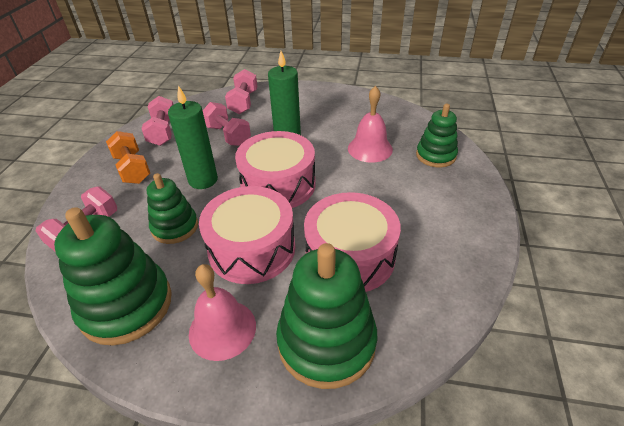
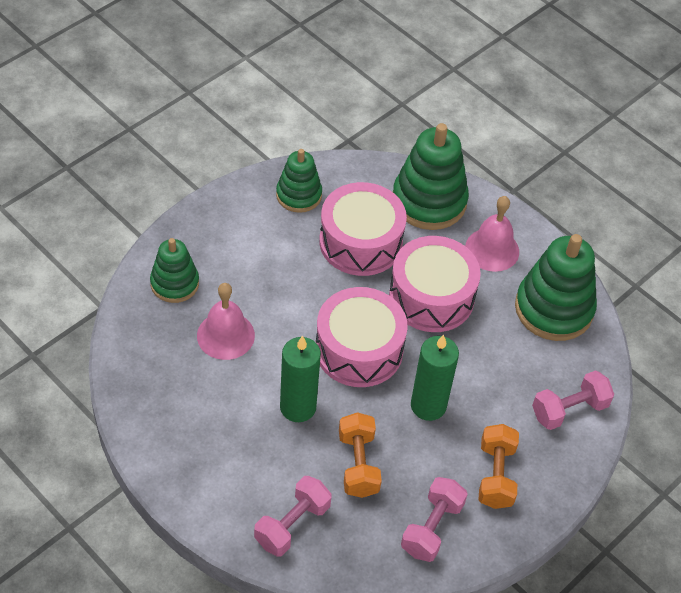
camera: 150 degrees left, 10 degrees up
green stacking toy [147,173,198,244] -> green stacking toy moved to [276,149,322,213]
pink dumbbell [203,102,251,146] -> orange dumbbell [339,412,382,498]

